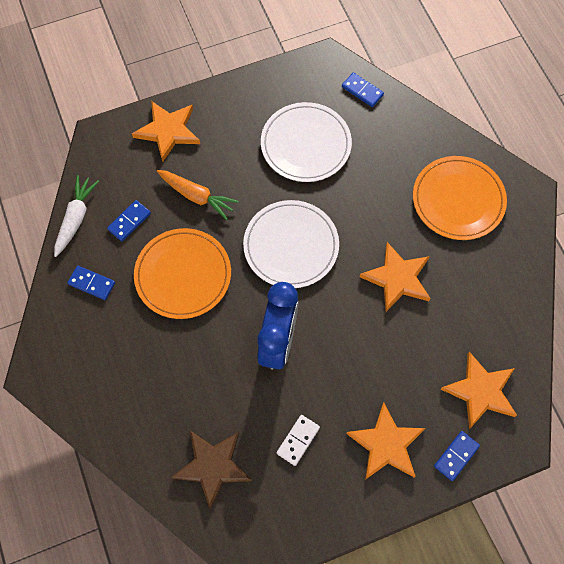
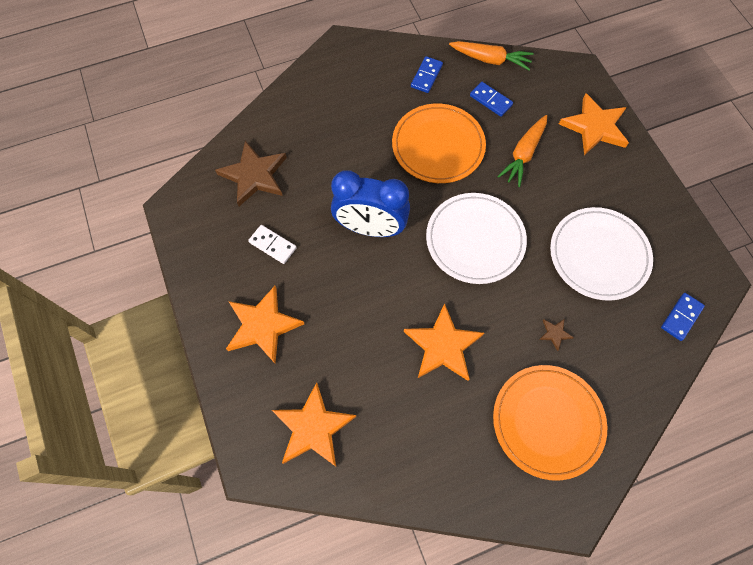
camera: 90 degrees right, 0 degrees up
white carrot [54,175,99,257] -> orange carrot [449,41,534,70]
blue domino [434,431,480,481] -> none
none -> brown star [539,319,574,351]

